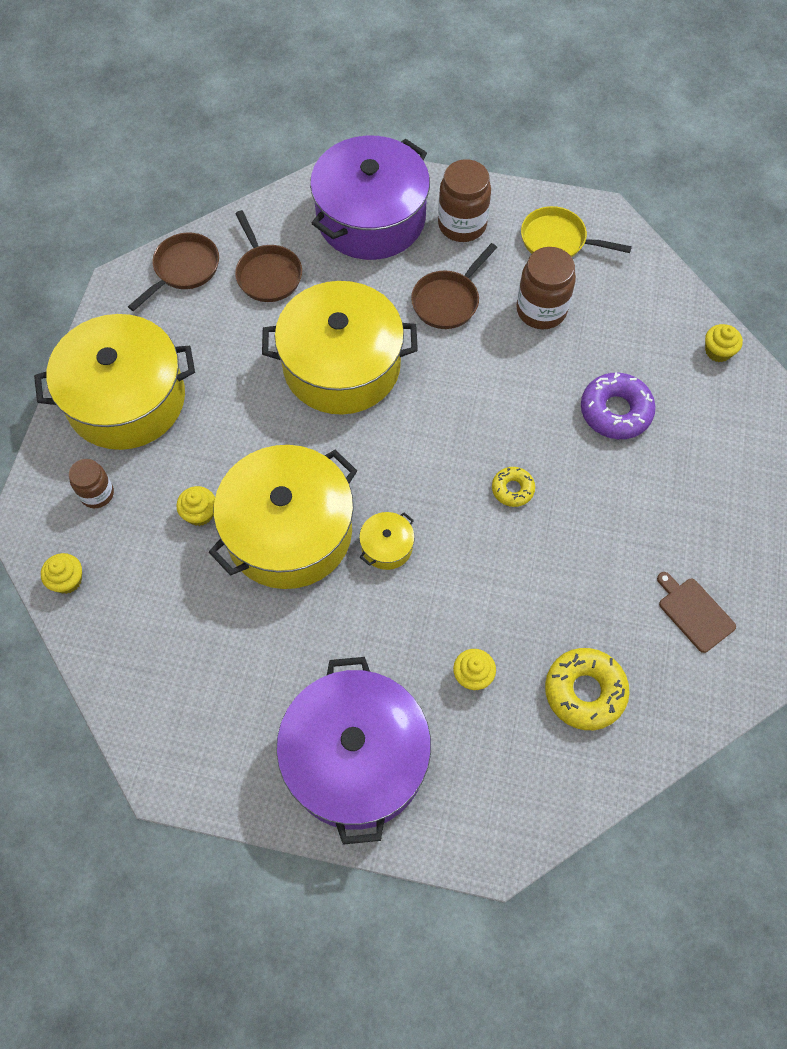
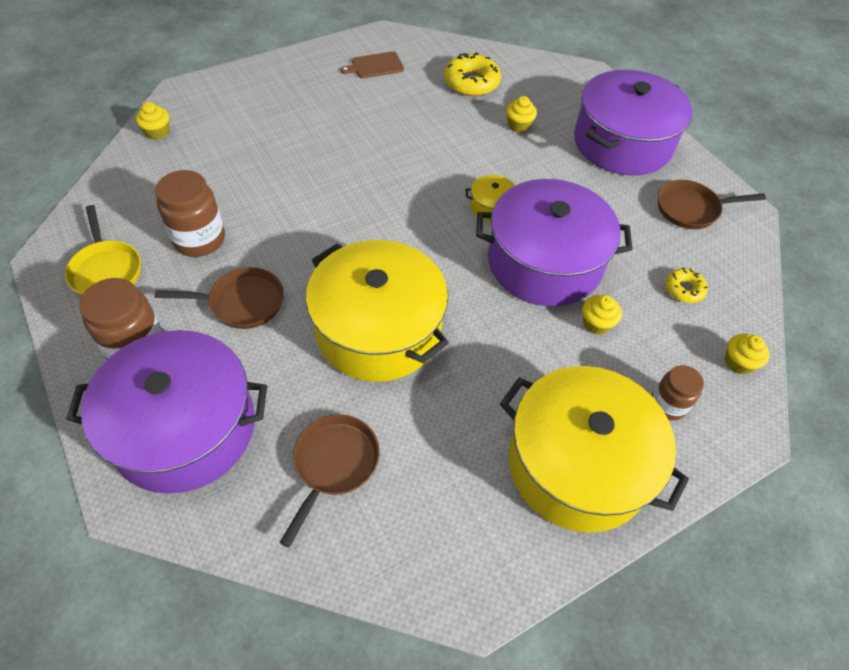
camera: 135 degrees left, 10 degrees down
brown pan [128,233,219,311] -> brown pan moved to [658,180,766,229]
yellow pot [209,445,357,589] -> purple pot [476,179,633,306]
yellow donut [492,467,535,507] -> yellow donut moved to [665,267,708,303]
purple donut [581,372,656,439] -> none
brown cutting board [657,572,736,653] -> brown cutting board turned 60 degrees clockwise [340,51,404,78]

